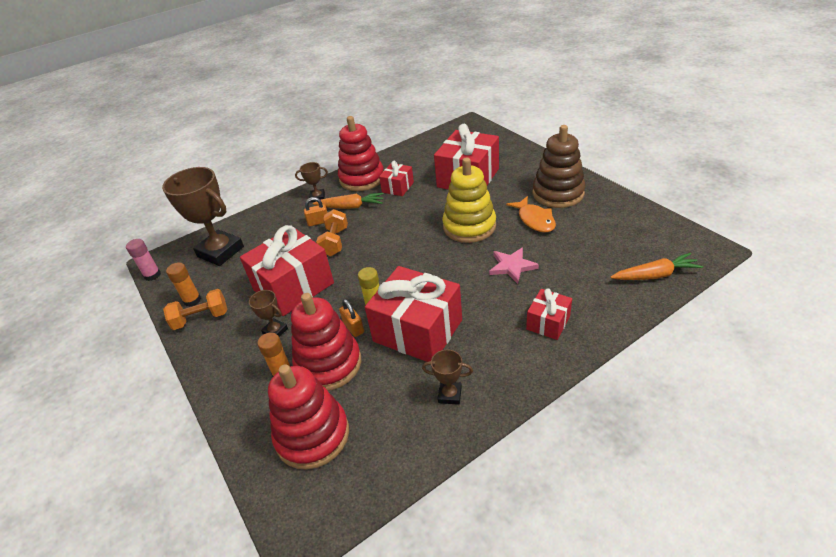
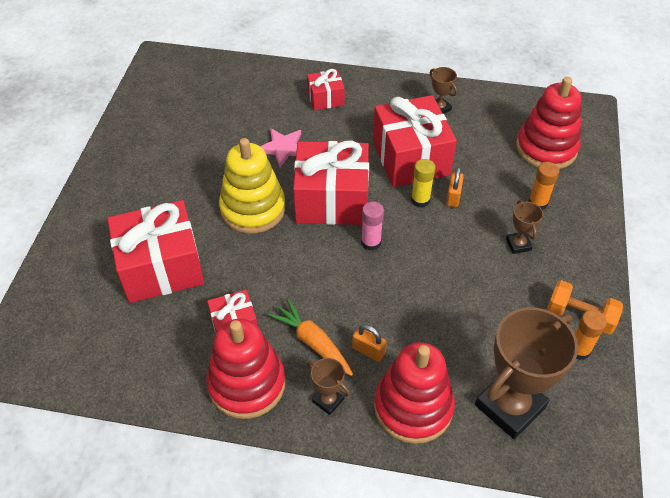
camera: 140 degrees left, 10 degrees up
pink glue stick [126,239,161,281] -> pink glue stick moved to [361,201,384,251]
brown trophy [162,167,244,266] -> brown trophy turned 60 degrees clockwise [475,307,578,439]
red gift [240,225,334,316] -> red gift moved to [293,141,369,225]
red stacking toy [291,293,361,391] -> red stacking toy moved to [374,342,455,444]
orange dumbbell [316,209,348,256] -> none
orange fish [506,196,556,233] -> none
brown stacking toy [533,125,586,208] -> none
orange carrot [611,253,703,280] -> none

